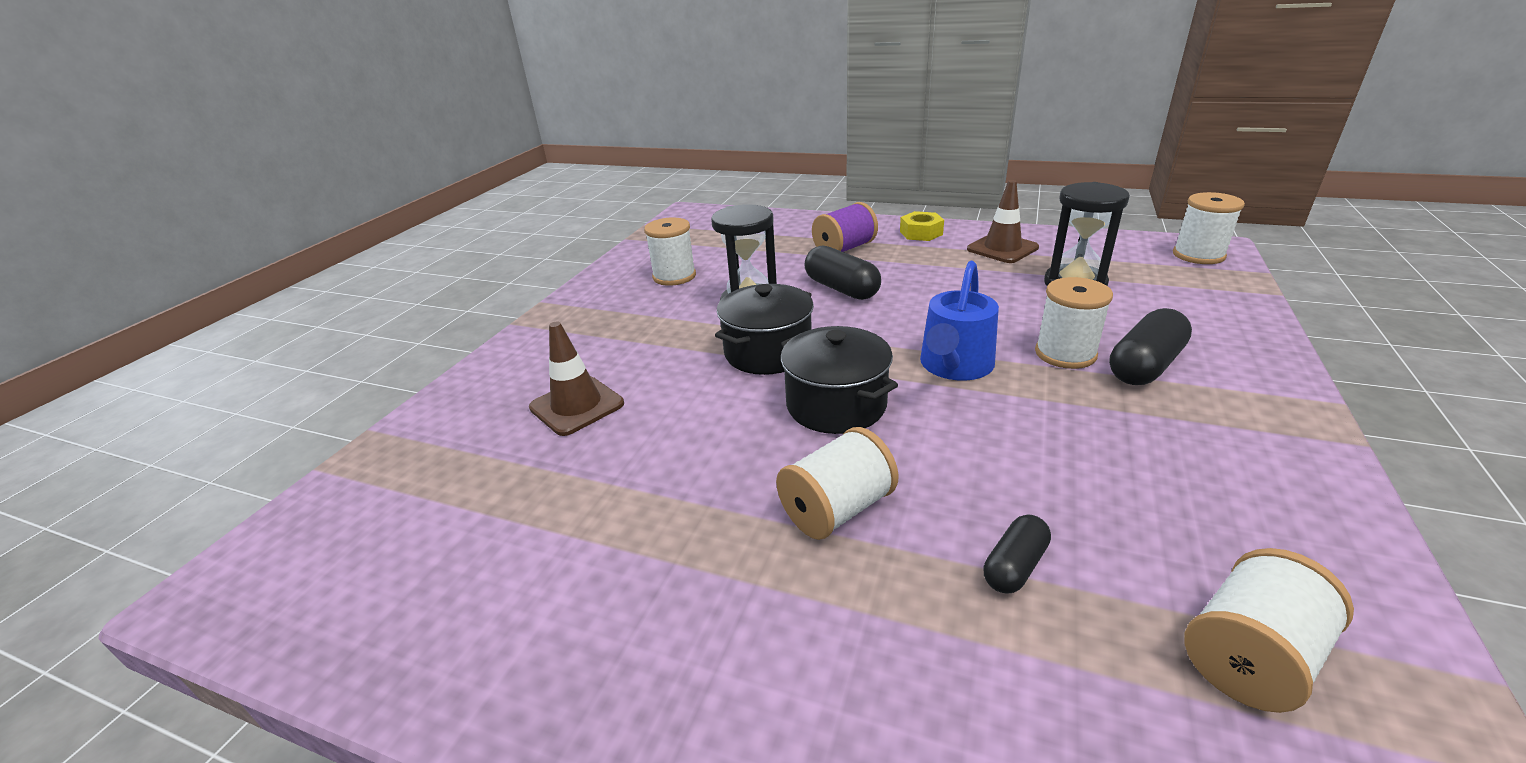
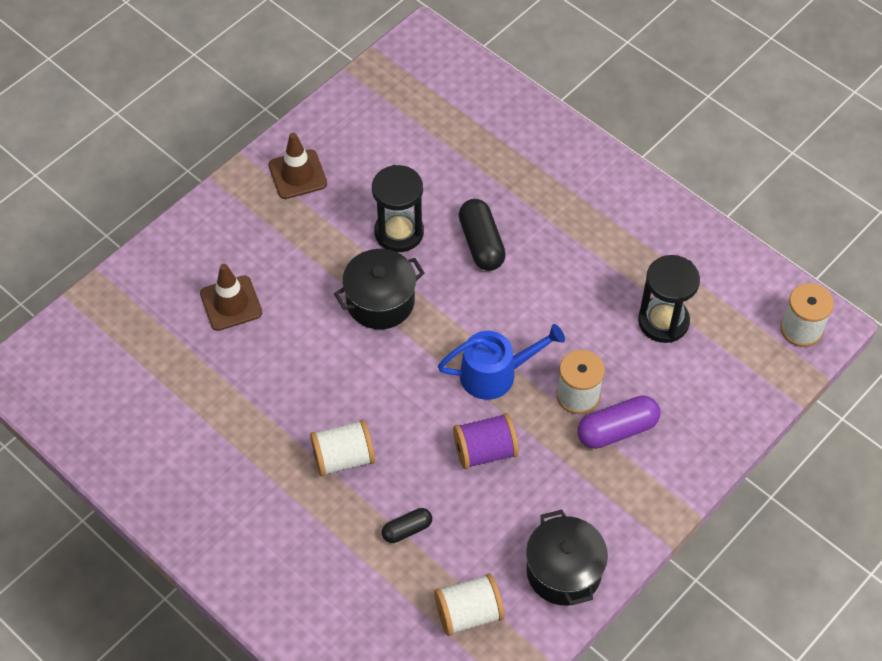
camera: 20 degrees right, 25 degrees up
white spool [644,218,696,286] -> none
black pot [781,326,898,434] -> black pot moved to [526,510,608,605]
purple spool [812,202,878,252] -> purple spool moved to [453,413,519,469]
yellow nut [900,211,944,241] -> none
blue watering can [920,261,999,381] -> blue watering can turned 150 degrees counterclockwise [438,324,565,400]
brown traffic cone [967,180,1039,263] -> brown traffic cone moved to [269,133,327,199]
black capsule [1109,308,1192,385] -> purple capsule [578,395,660,449]

